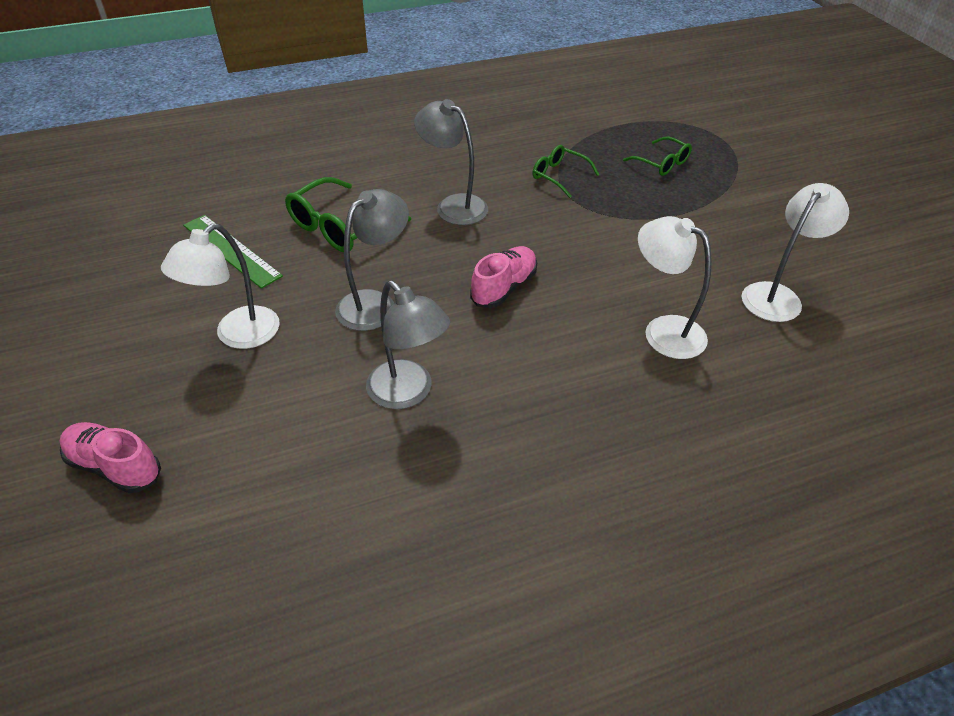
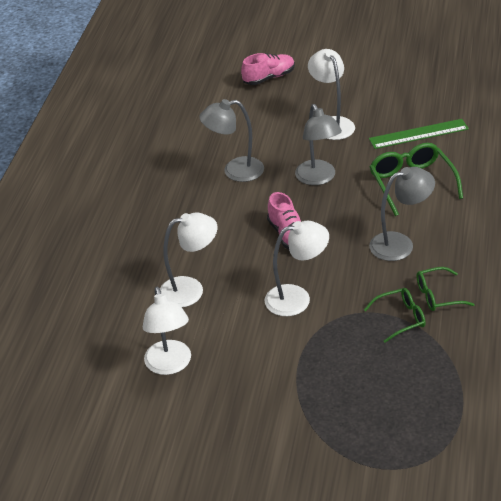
camera: 125 degrees right, 5 degrees down
green glasses [623,137,692,176] -> green glasses moved to [416,267,475,311]
none -> white lamp [265,221,329,316]

